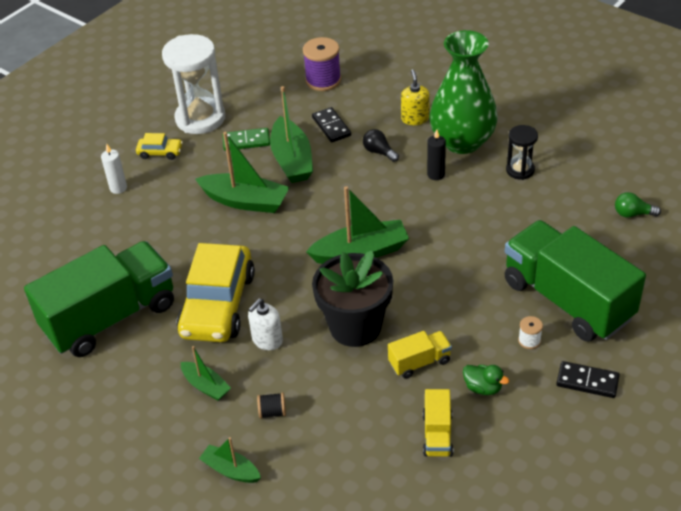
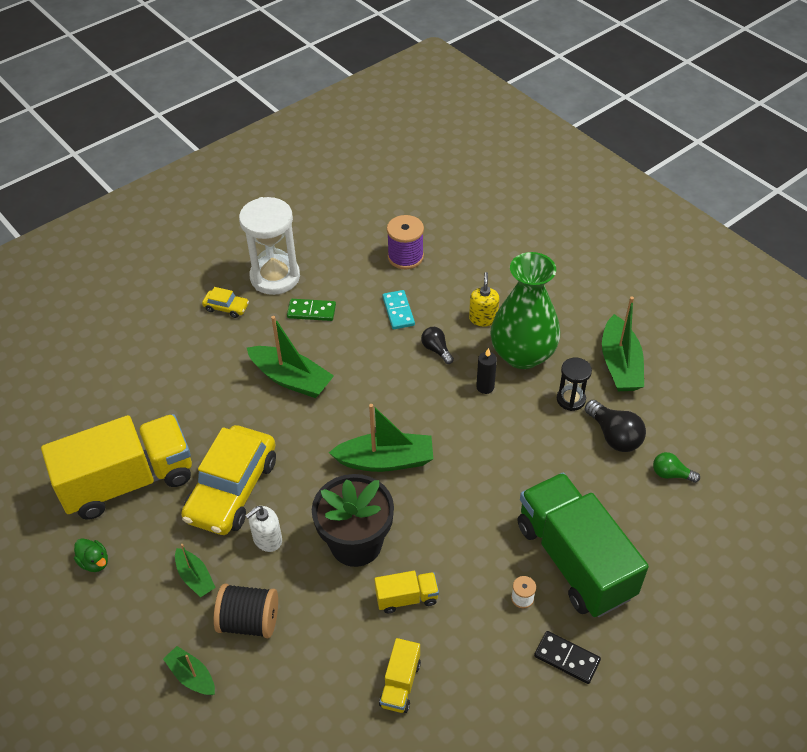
camera: 10 degrees right, 5 degrees up
green truck [24,241,174,357] -> yellow truck [41,414,192,520]
white candle [101,144,127,194] -> none
black spool [257,392,286,419] -> black spool [214,584,278,638], size x2.05
green boat [270,86,313,183] -> green boat moved to [602,297,644,391]
black domino [312,107,351,142] -> turquoise domino [382,290,415,329]
green duck [463,365,509,395] -> green duck moved to [74,538,108,572]
none -> black light bulb [585,400,646,452]

